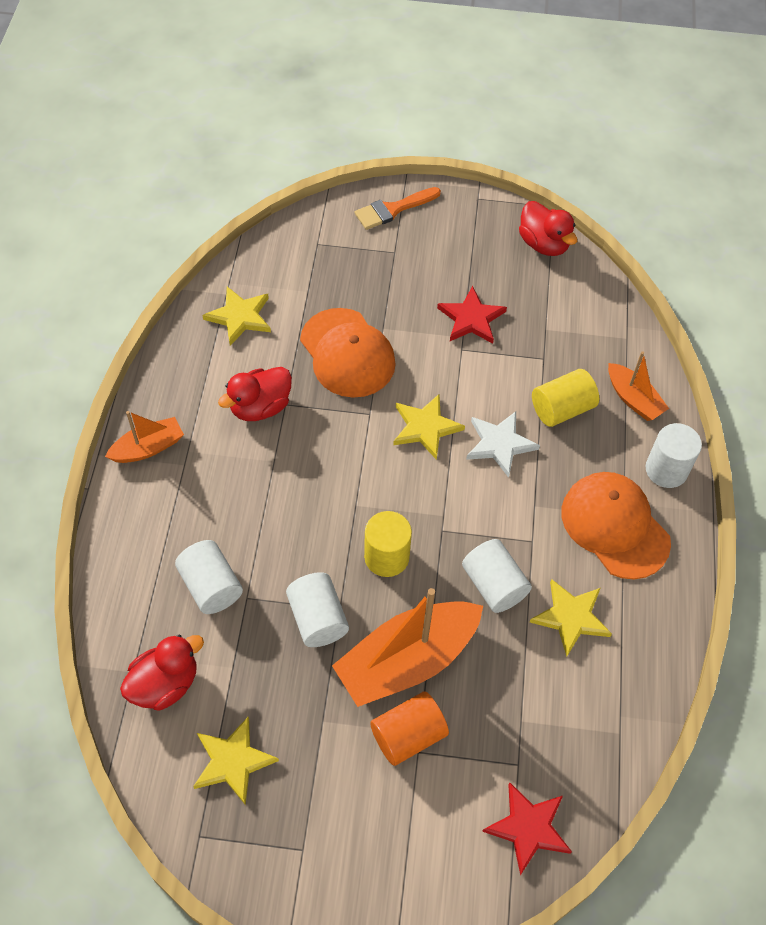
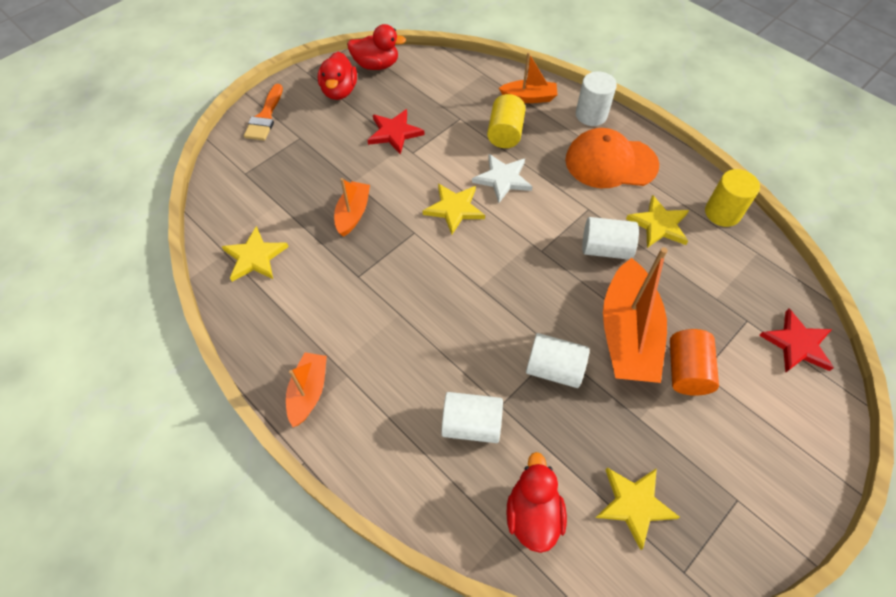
camera: 50 degrees left, 0 degrees up
red duck [218,367,292,421] -> red duck moved to [318,52,357,100]
orange cap [300,308,396,398] -> orange boat [334,178,370,237]
yellow cylinder [364,511,412,577] -> yellow cylinder moved to [705,169,760,227]

